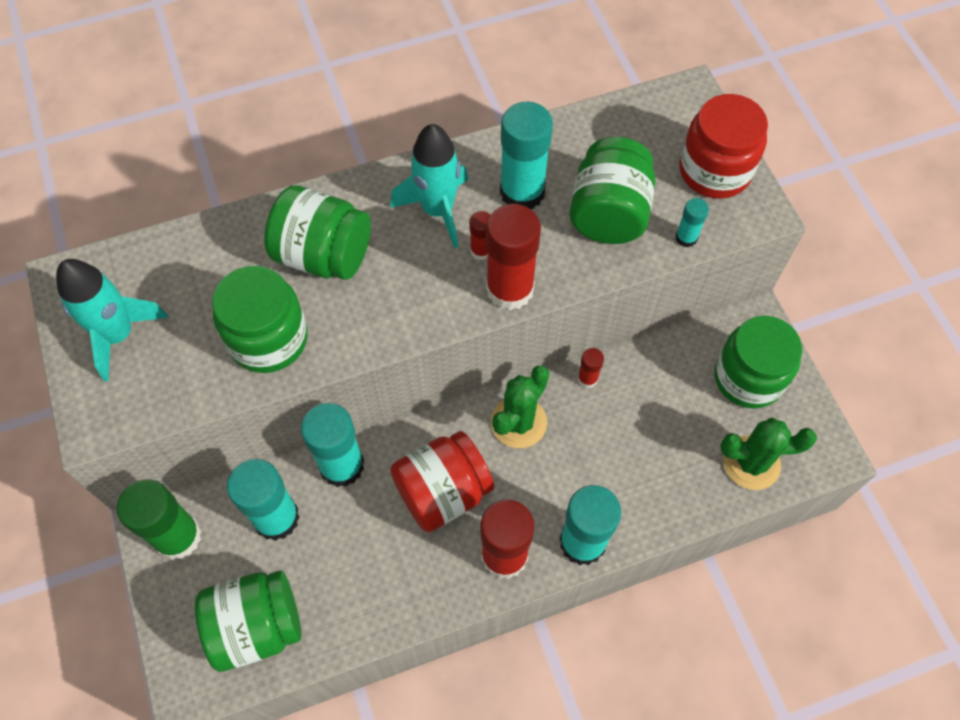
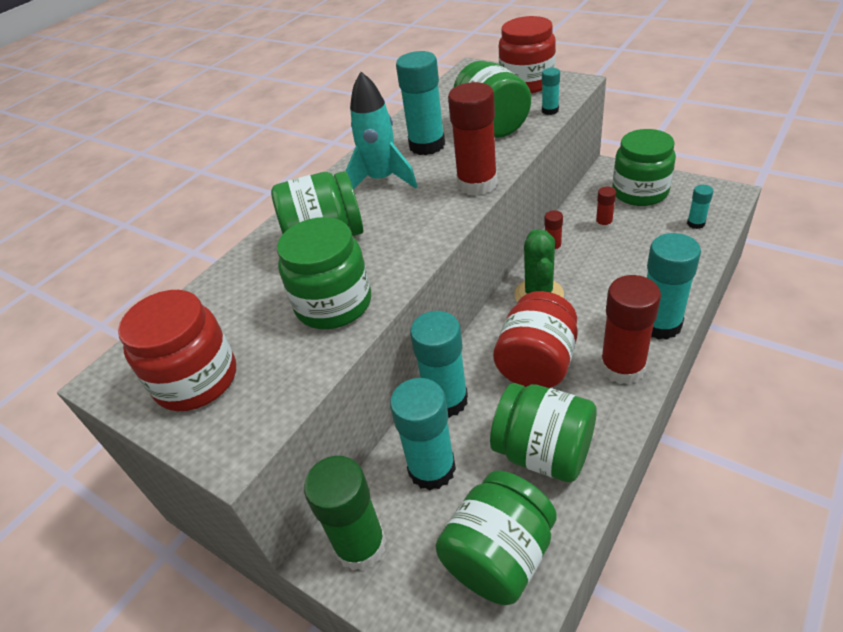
camera: 30 degrees left, 20 degrees down
turquoise rocket [56,259,168,382] -> red jar [118,290,236,411]
red glue stick [469,211,490,260] -> red glue stick moved to [595,187,616,230]
green cactus [720,418,817,490] -> turquoise glue stick [687,185,713,229]
none -> green jar [490,383,597,482]

